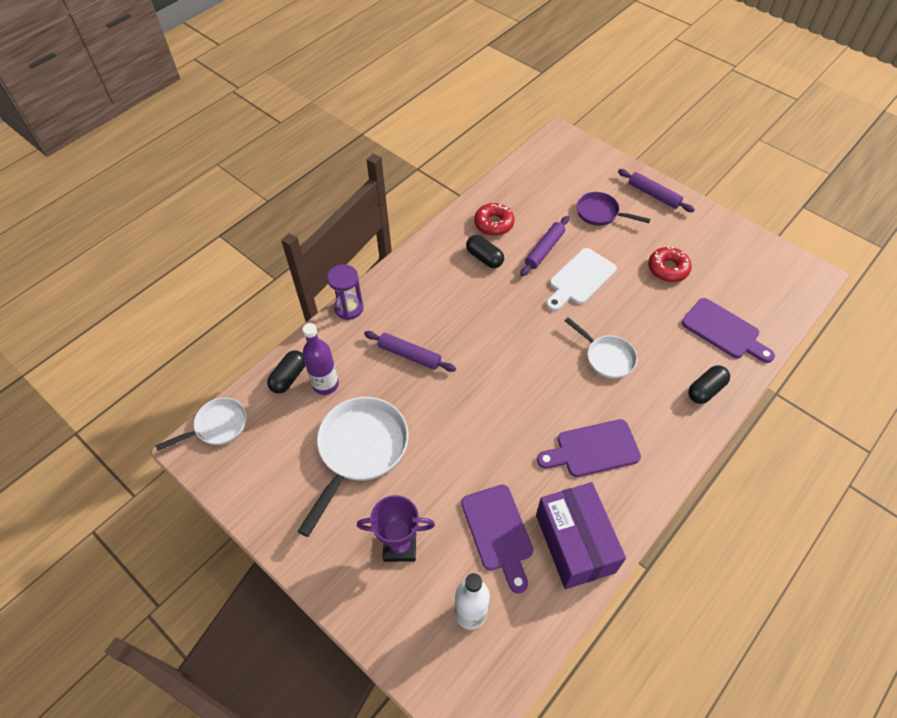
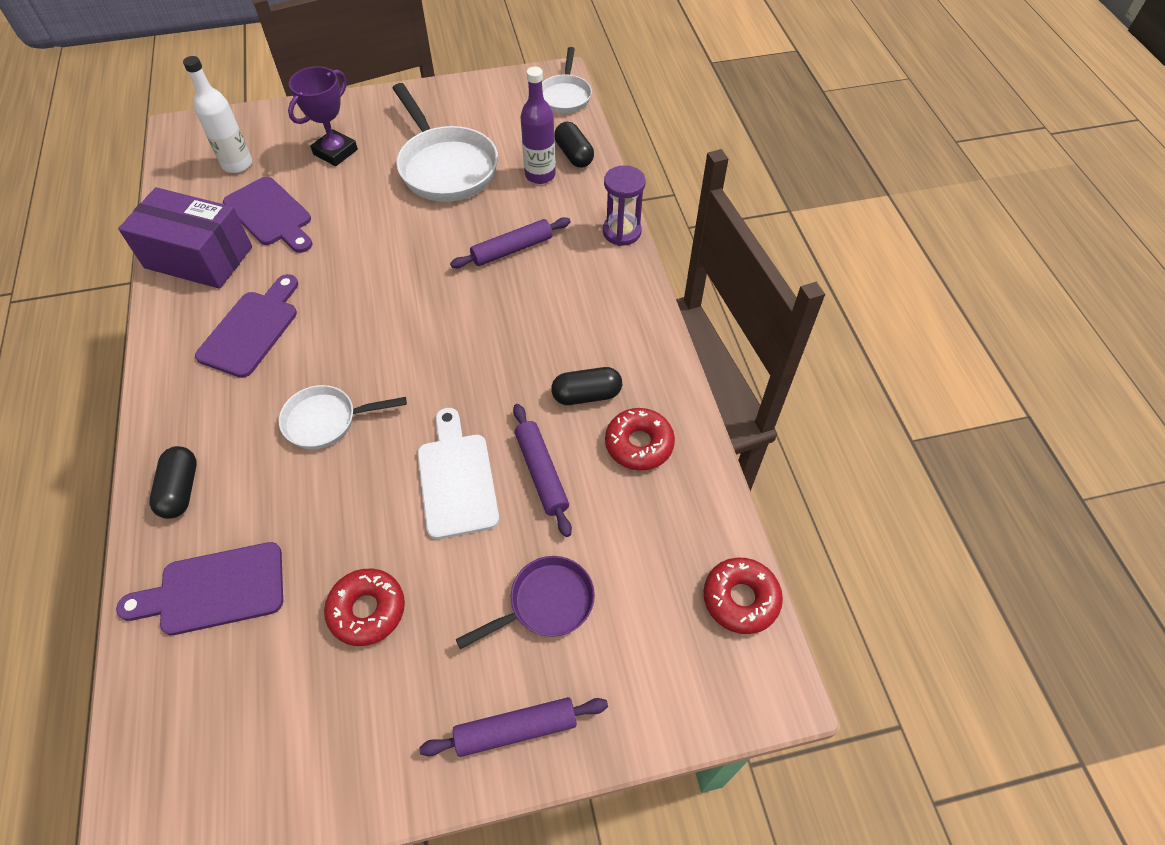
camera: 125 degrees right, 0 degrees up
purple cutting board [461,485,533,594] -> purple cutting board turned 150 degrees counterclockwise [223,177,312,253]
none -> red donut [704,558,783,634]

